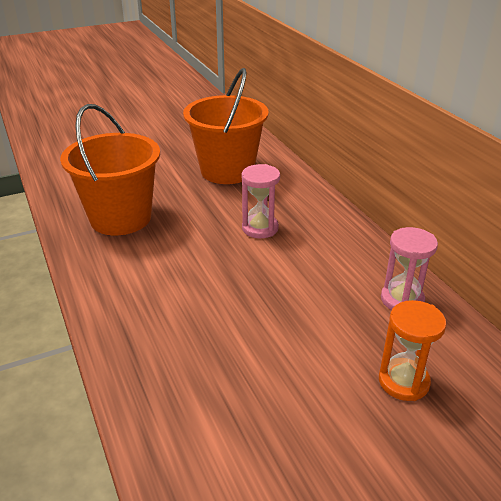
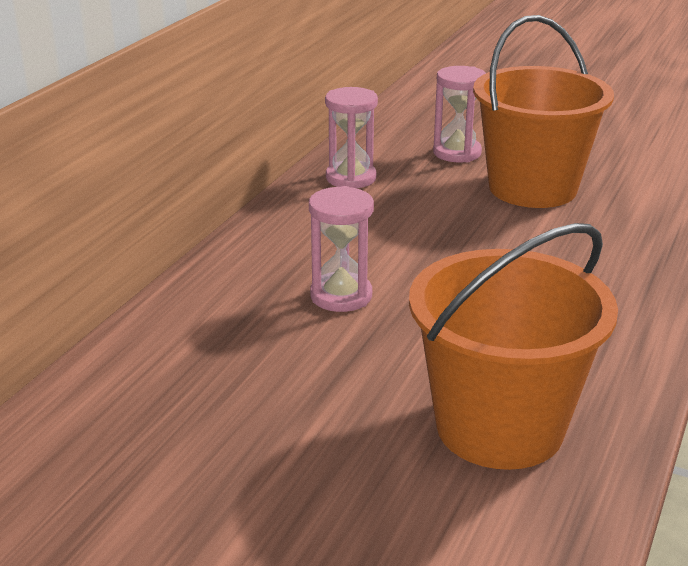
camera: 130 degrees left, 5 degrees down
orange bucket [183,68,269,184] -> orange bucket moved to [473,15,614,208]
orange hourglass [379,300,447,401] -> pink hourglass [433,66,486,162]

